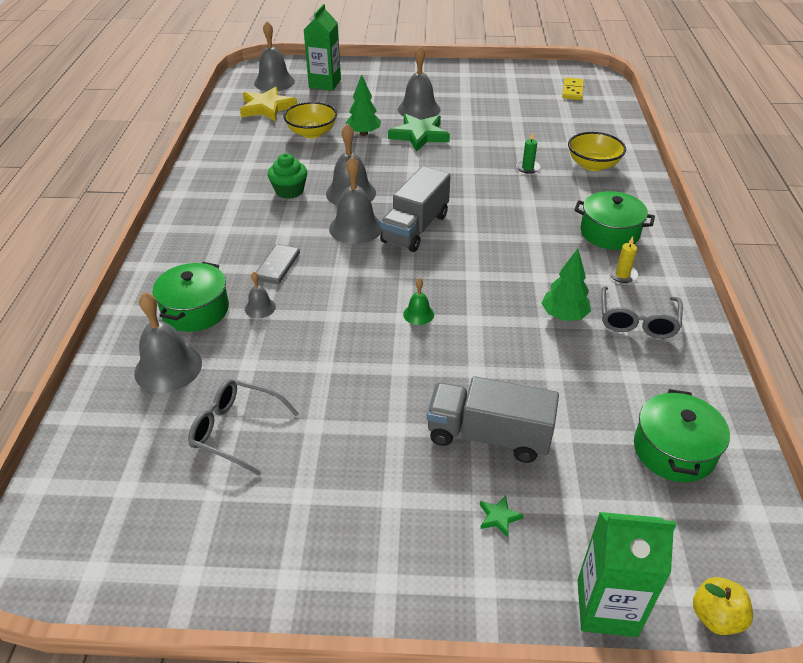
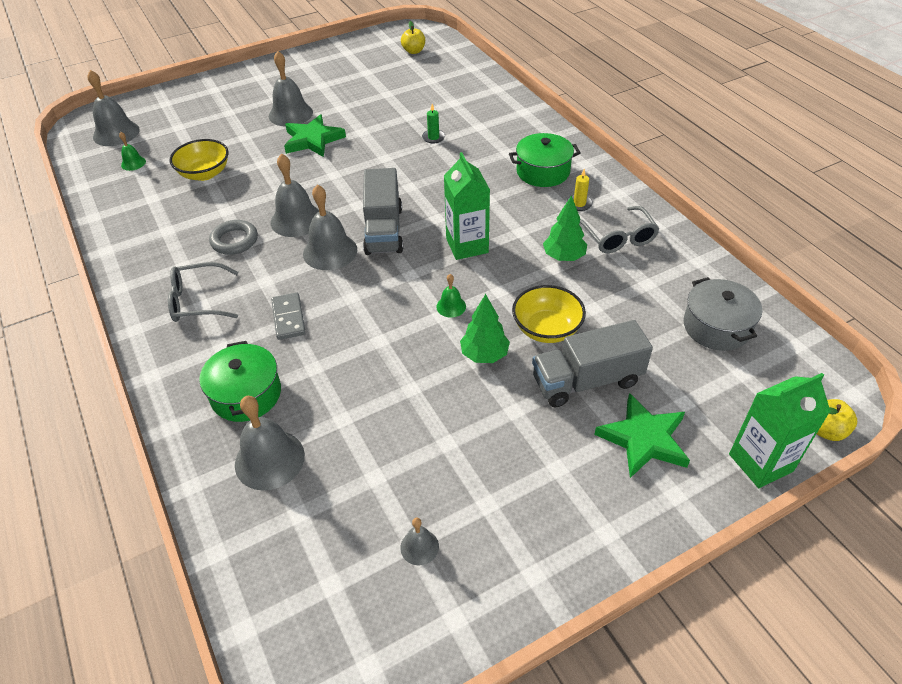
camera: 30 degrees left, 5 degrees up
grey glasses [188,379,299,476] -> grey glasses moved to [168,262,239,322]
yellow star [240,87,298,121] -> green bell [119,132,146,171]
grey bell [245,272,276,318] -> grey bell moved to [400,518,439,565]
green cupcake [268,153,307,199] -> grey ring [209,220,258,255]
green carton [304,4,341,91] -> green carton moved to [444,152,490,260]
green tree [346,74,381,136] -> green tree moved to [460,294,510,363]
green star [480,495,524,538] -> green star [594,393,690,478], size x2.39
yellow domino [562,78,584,100] -> yellow apple [401,21,425,54]
yellow bowl [568,132,626,171] -> yellow bowl moved to [512,285,586,343]
green pot [634,389,730,482] -> grey pot [684,277,762,351]

